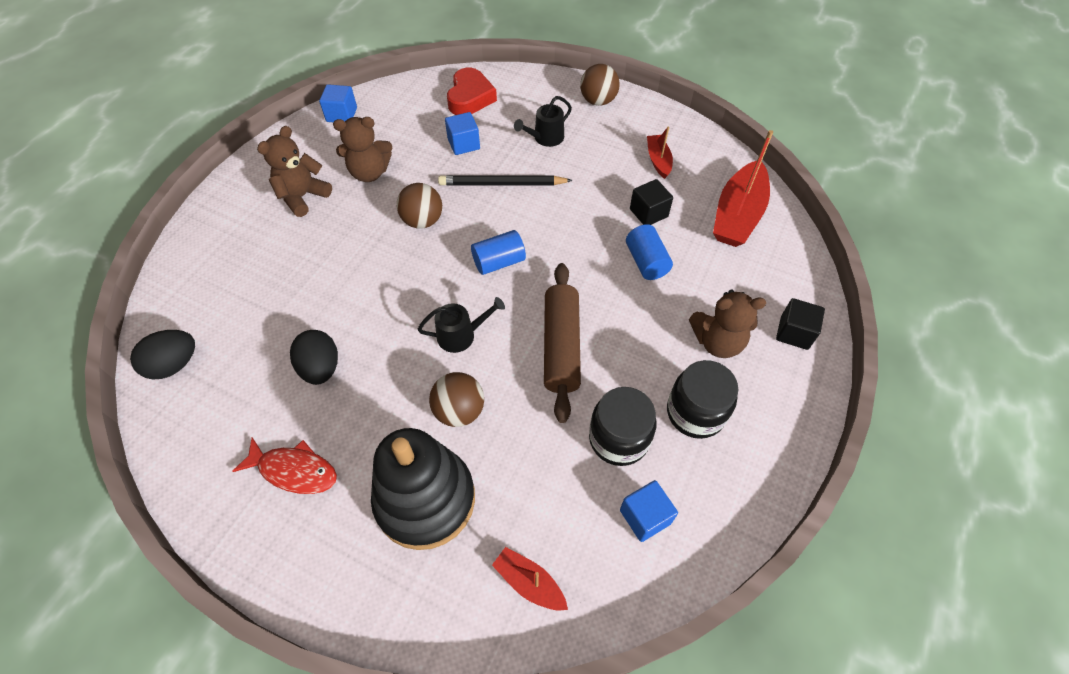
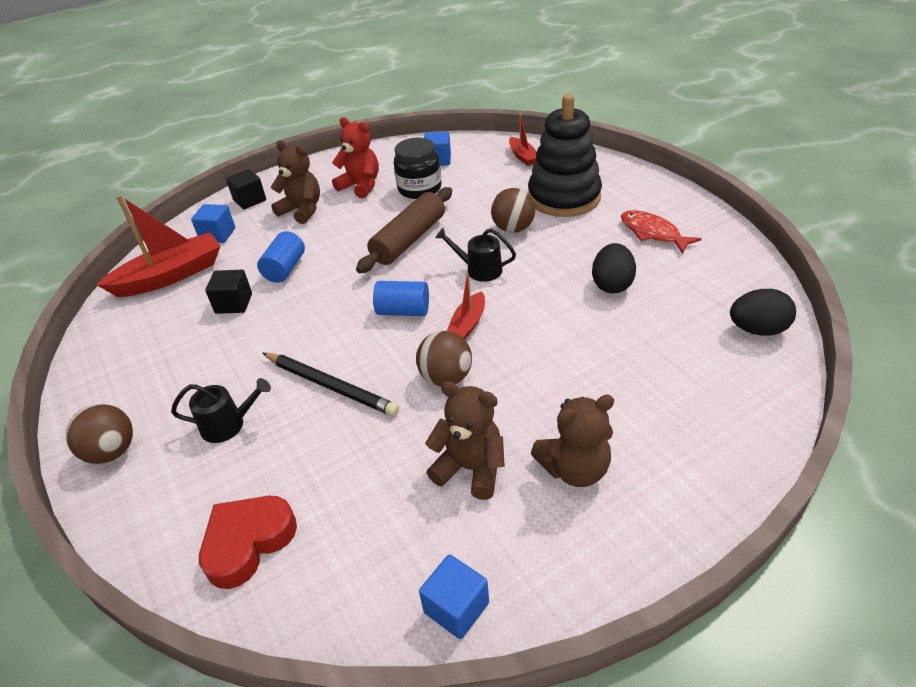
camera: 145 degrees left, 15 degrees down
blue cube [445,112,480,155] -> blue cube moved to [191,204,235,243]
red boat [647,127,673,179] -> red boat moved to [447,273,485,340]
black jar [667,360,738,439] -> red teddy bear [332,117,379,198]

